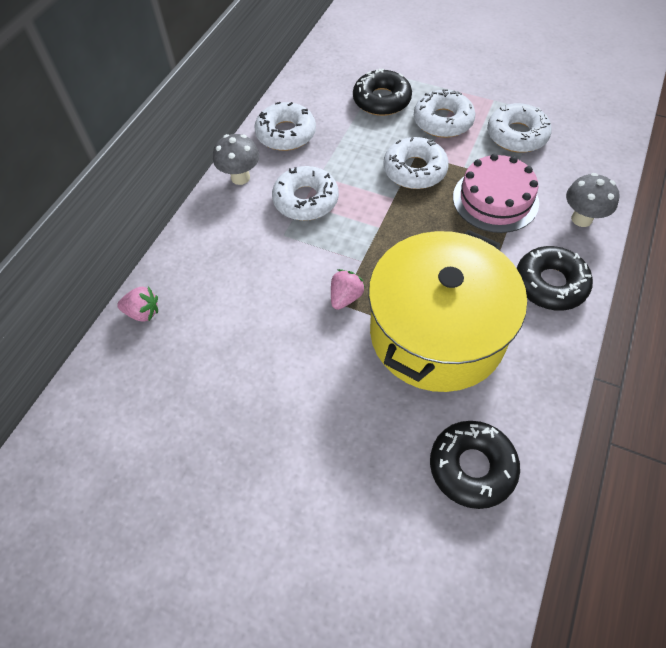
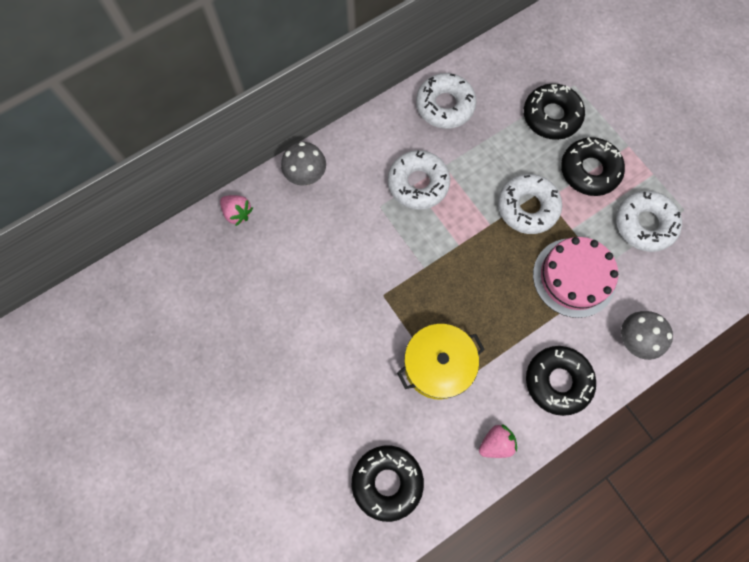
camera: 30 degrees right, 15 degrees up
grey mushroom [213,134,259,185] -> grey mushroom moved to [281,142,326,186]
pink strawberry [331,269,365,310] -> pink strawberry moved to [479,424,517,458]
yellow pot [368,230,527,392] -> yellow pot [397,324,485,399], size x0.57
white donut [414,89,475,138] -> black donut [561,137,625,196]

